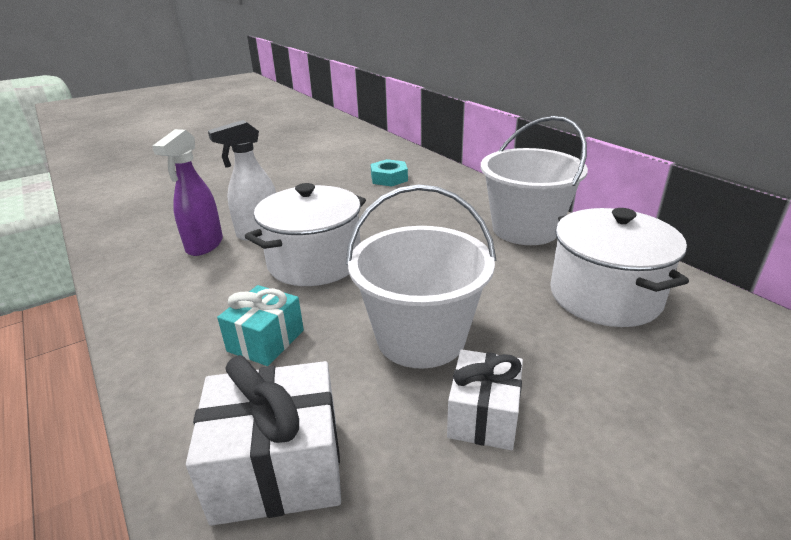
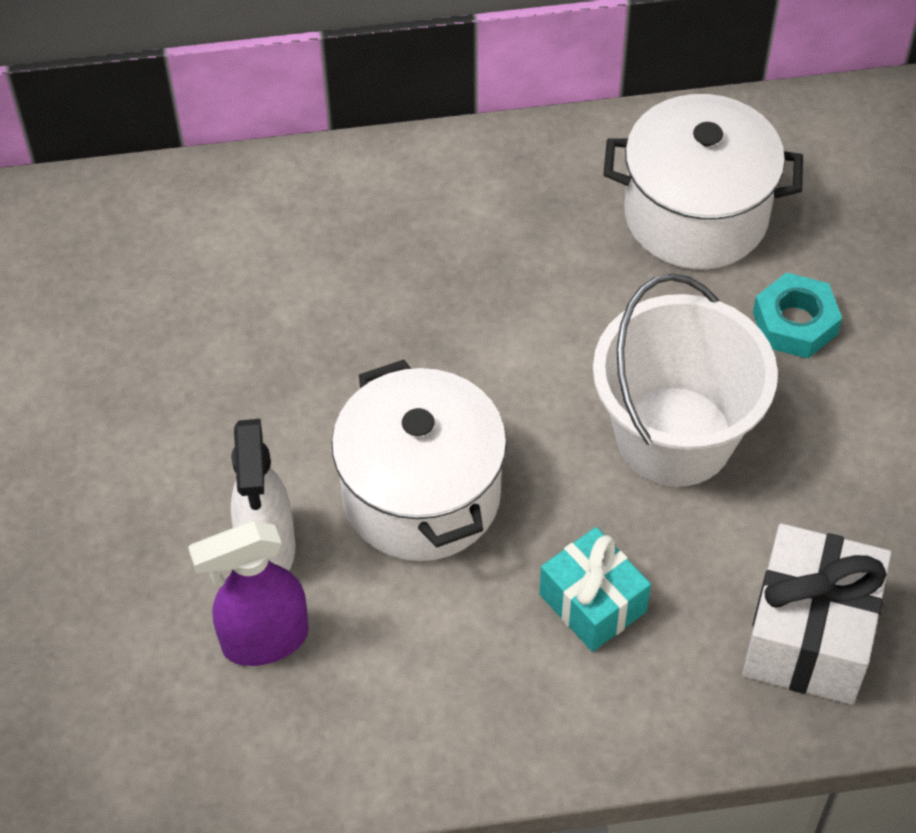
camera: 65 degrees left, 25 degrees up
purple spray bottle [152,129,223,256] -> purple spray bottle turned 120 degrees clockwise [188,521,309,666]
turquoise nut [371,159,408,187] -> turquoise nut moved to [753,272,842,359]
white gift [447,349,523,450] -> none
white bucket [481,116,588,245] -> none

